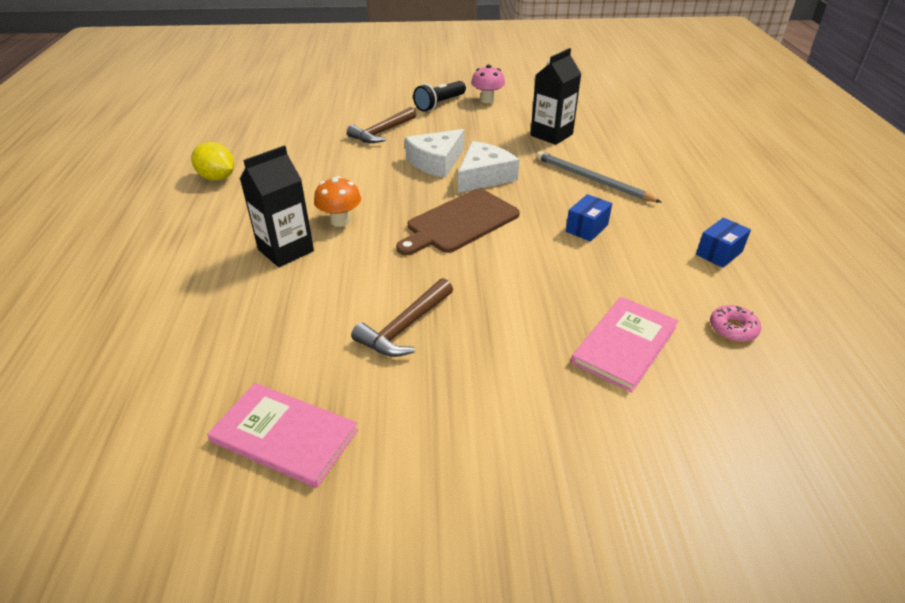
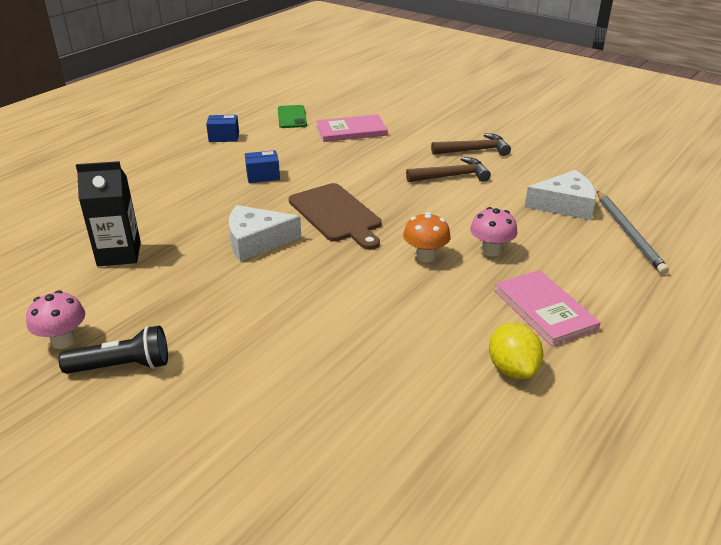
camera: 140 degrees left, 5 degrees down
pink book [207,383,358,488] -> pink book moved to [494,270,601,346]
black carton [240,146,314,267] -> pink mushroom [470,207,518,257]
brown hammer [347,107,416,143] -> brown hammer moved to [431,133,511,156]
brown cutting board [396,189,520,255] -> brown cutting board turned 60 degrees clockwise [289,183,382,250]
white cheese [405,129,464,178] -> white cheese moved to [525,170,596,220]
grey pencil [536,151,662,203] -> grey pencil moved to [597,191,669,275]
pink donut [710,305,761,342] -> green phone [278,105,307,128]

